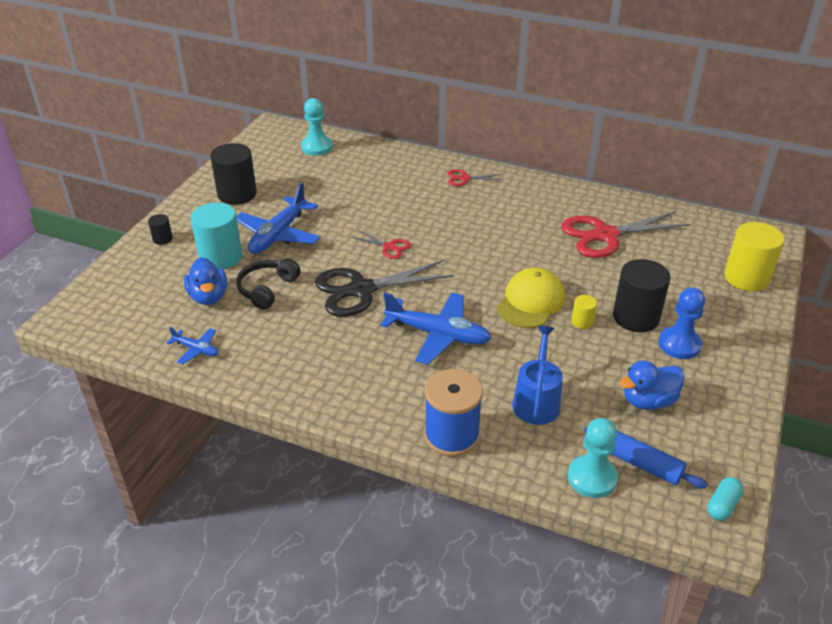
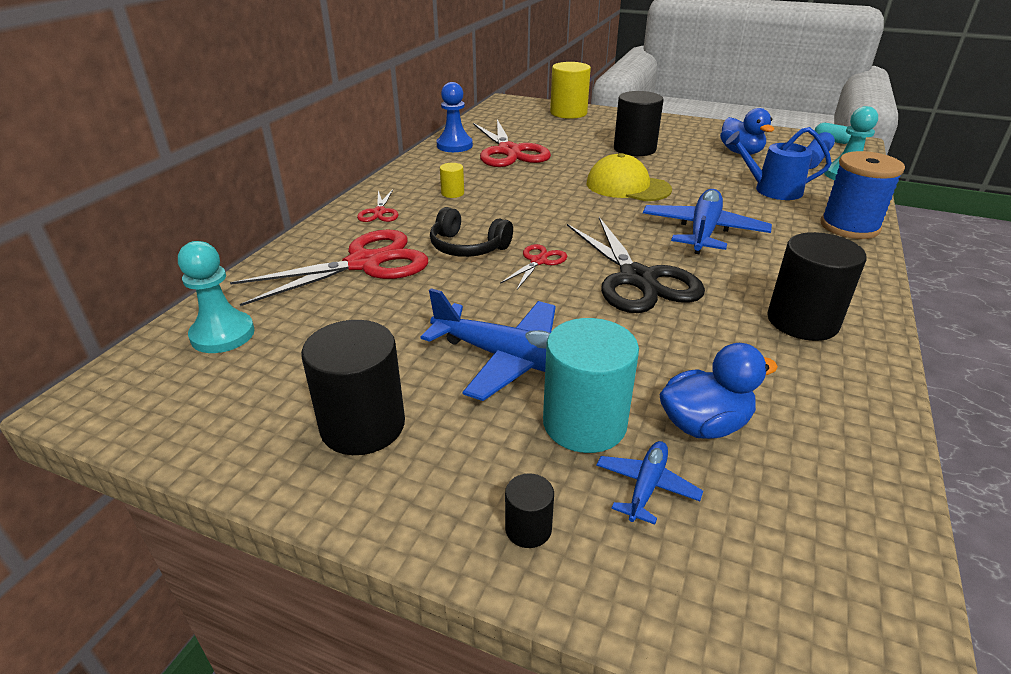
camera: 90 degrees left, 5 degrees down
blue plane [167,327,219,365] -> blue plane moved to [596,441,703,525]
black headphones [236,258,301,310] -> black headphones moved to [430,207,513,257]
yellow cylinder [571,295,597,329] -> yellow cylinder moved to [440,163,464,198]
blue pawn [658,287,705,359] -> blue pawn moved to [437,82,473,152]
none -> red scissors [230,229,428,306]
none -> black cylinder [767,232,866,341]

